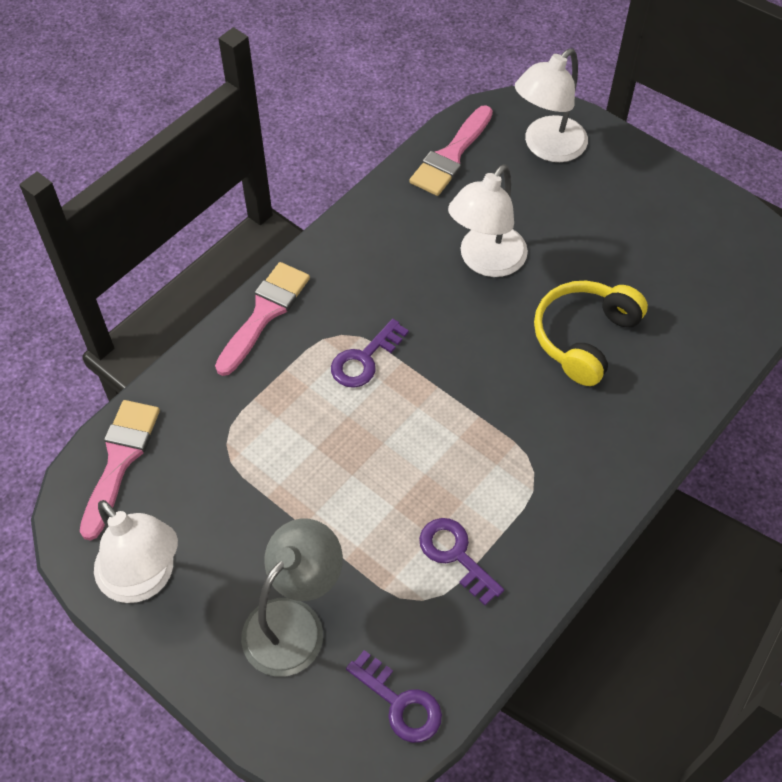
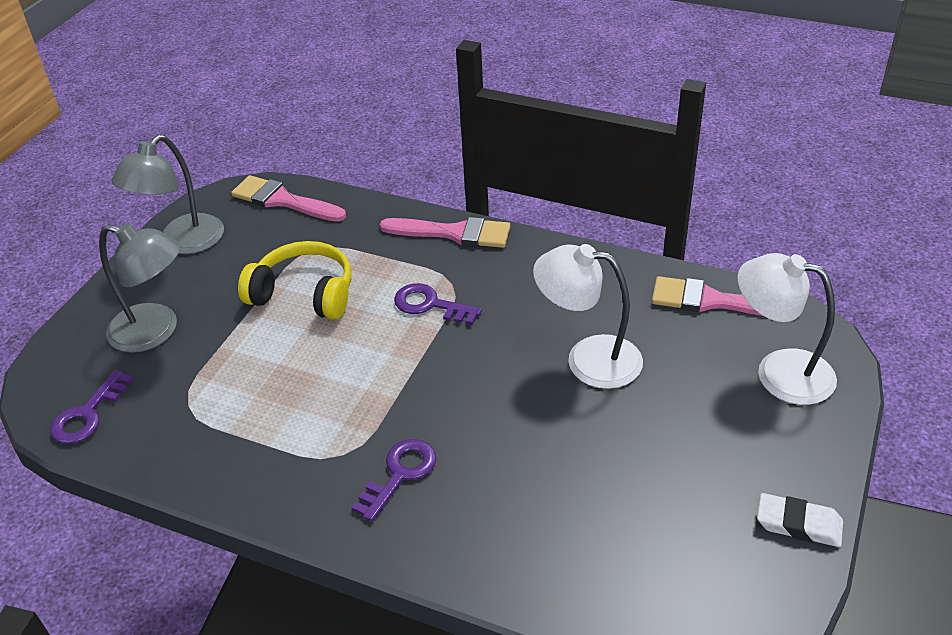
camera: 75 degrees right, 15 degrees down
pink brush [80,400,160,541] -> pink brush turned 150 degrees counterclockwise [231,175,346,222]
white lamp [94,500,178,603] -> grey lamp [111,135,224,254]
purple key [419,518,504,605] -> purple key moved to [351,439,437,521]
yellow headphones [534,281,648,386] -> yellow headphones moved to [238,241,351,320]
none -> white eraser [757,493,843,547]

